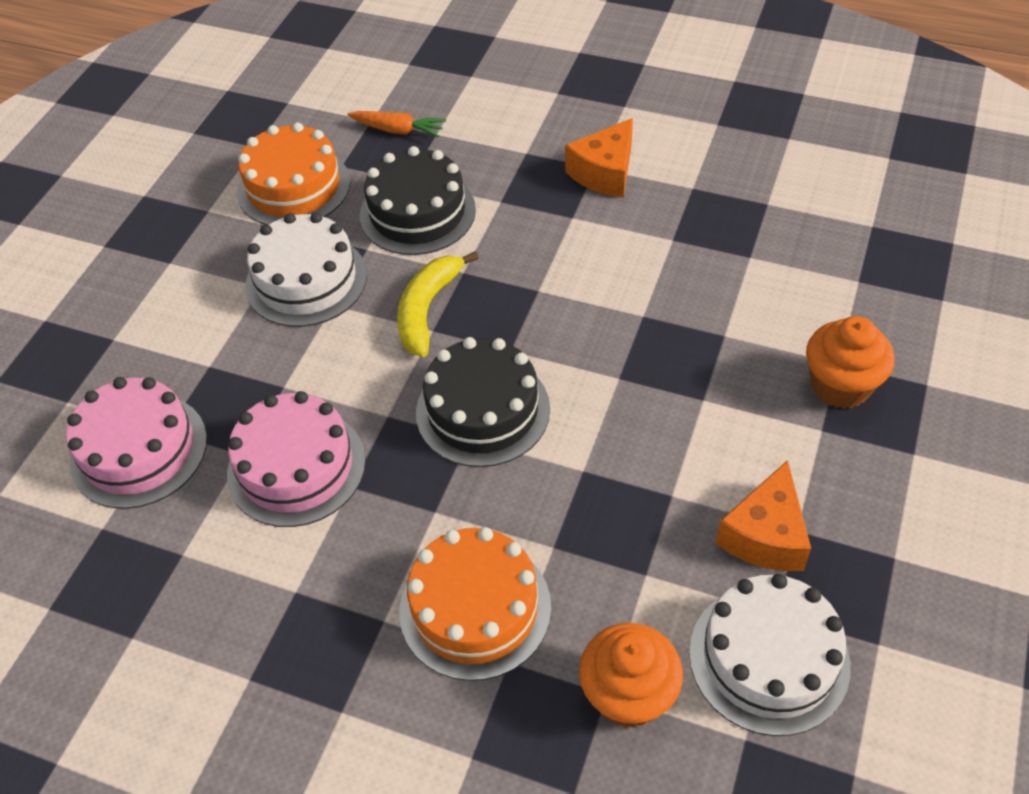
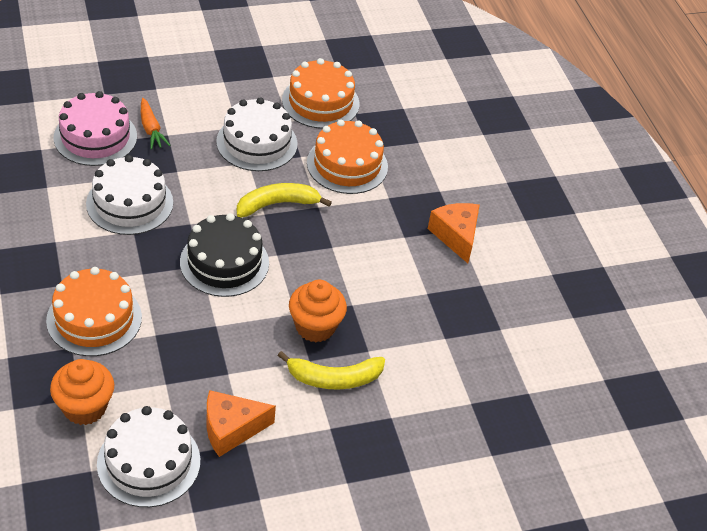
camera: 45 degrees right, 5 degrees down
pink cake [227,391,365,527] -> white cake [86,155,173,235]
orange carrot [348,111,446,138] -> orange carrot moved to [141,98,170,149]
black cake [360,146,476,255] -> orange cake [307,119,388,194]
orange cheese [565,118,633,198] -> orange cheese turned 75 degrees clockwise [428,203,480,263]
orange cupcake [806,316,894,409] -> orange cupcake moved to [289,280,347,342]
none -> yellow banana [277,351,385,390]

